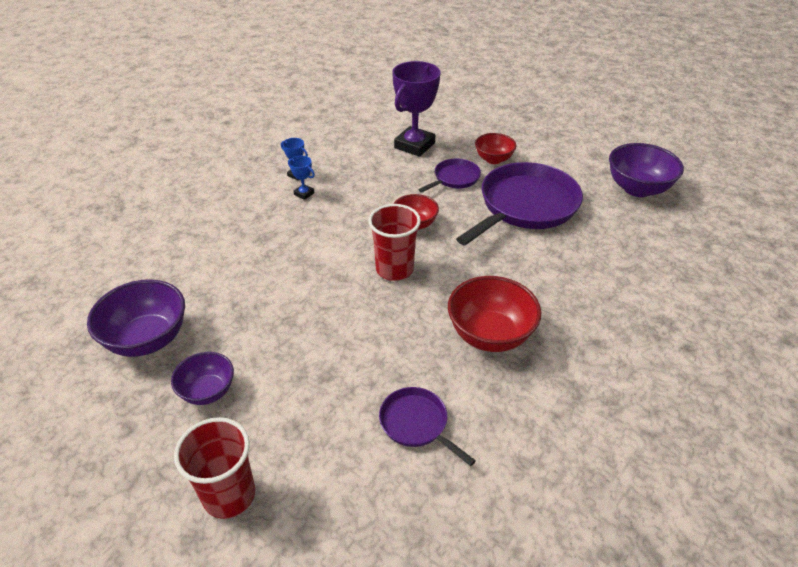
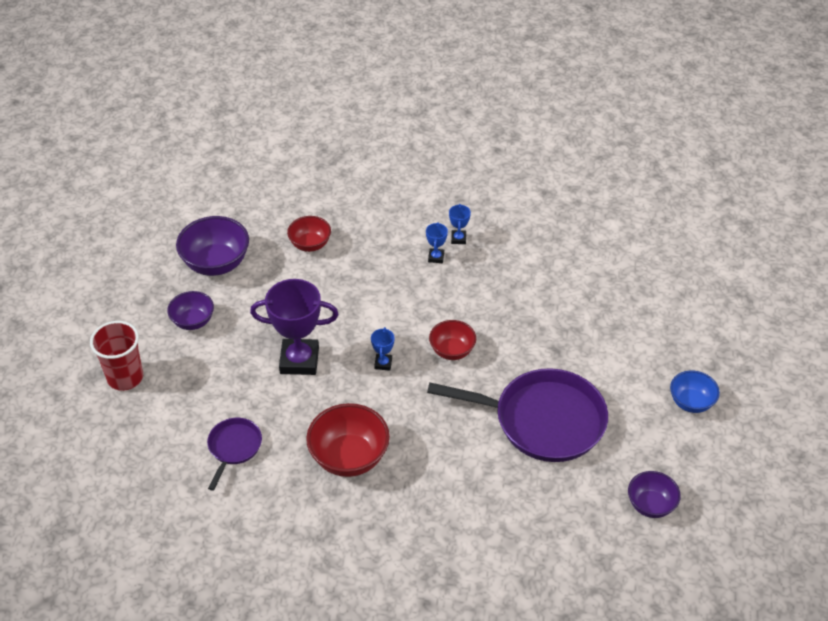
camera: 60 degrees right, 5 degrees up
red cup [368,204,421,281] -> blue trophy [371,327,394,371]
purple trophy [392,61,440,157] -> purple trophy moved to [250,279,338,375]
purple pan [418,158,481,193] -> none
red bowl [475,133,516,164] -> red bowl moved to [287,216,331,252]
purple bowl [609,143,684,197] -> purple bowl [628,471,681,518], size x0.61
none -> blue bowl [670,370,720,413]

